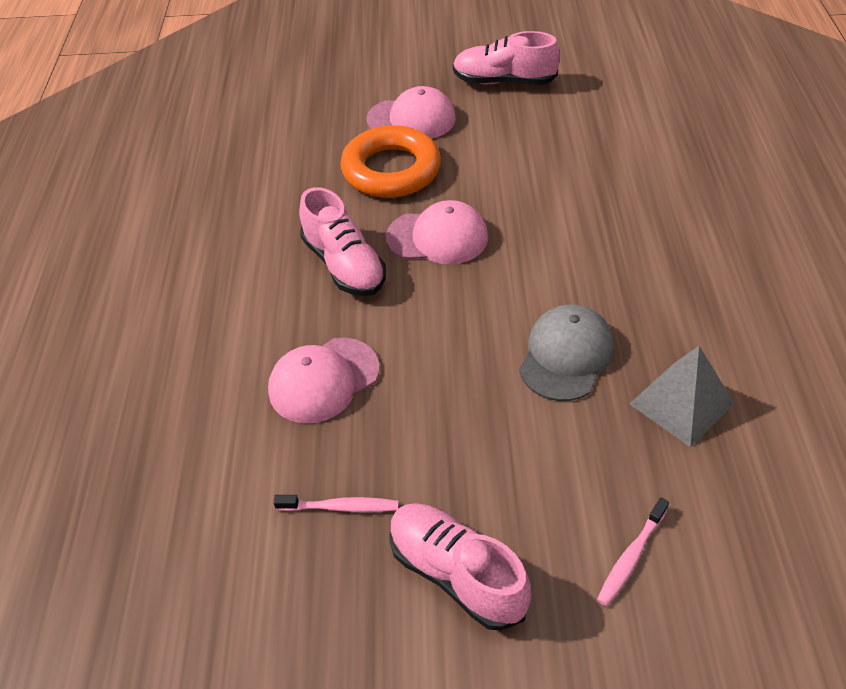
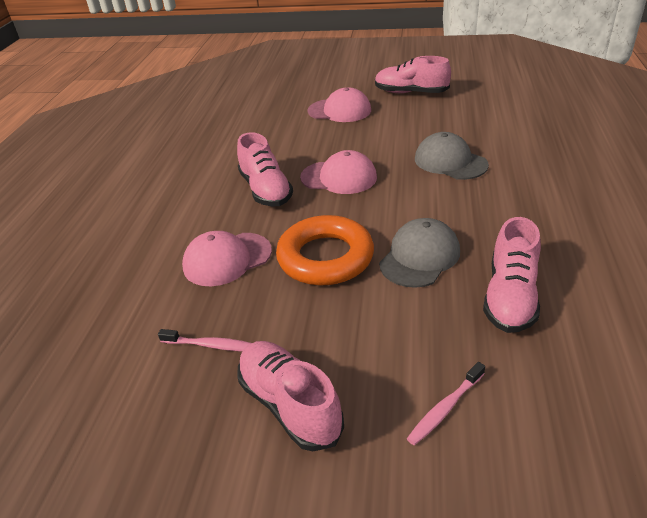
camera: 10 degrees right, 10 degrees down
orange ring [340,125,441,198] -> orange ring moved to [276,215,374,285]
grey pyramid [630,346,735,447] -> pink shoe [483,217,541,333]
none -> grey cap [415,132,489,180]

